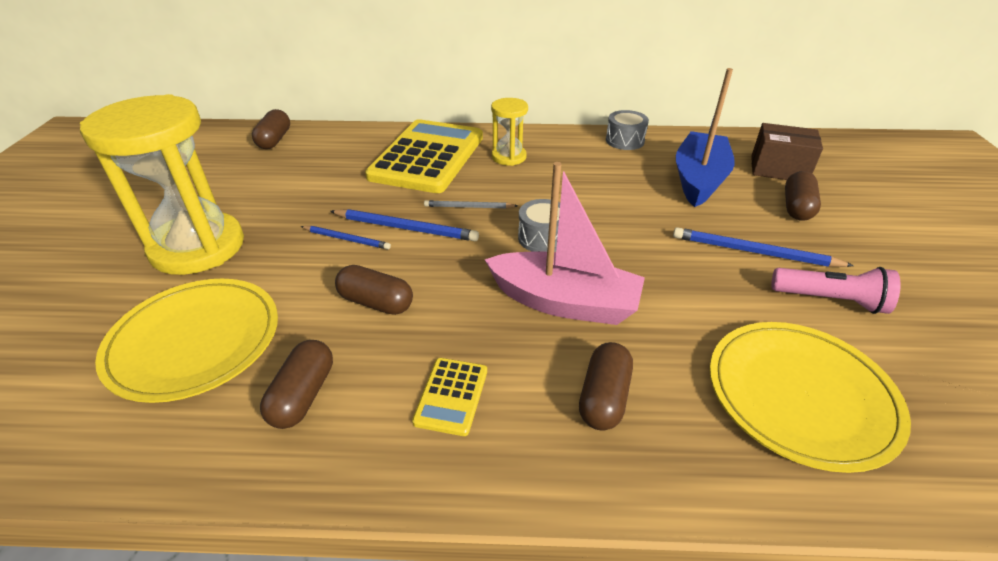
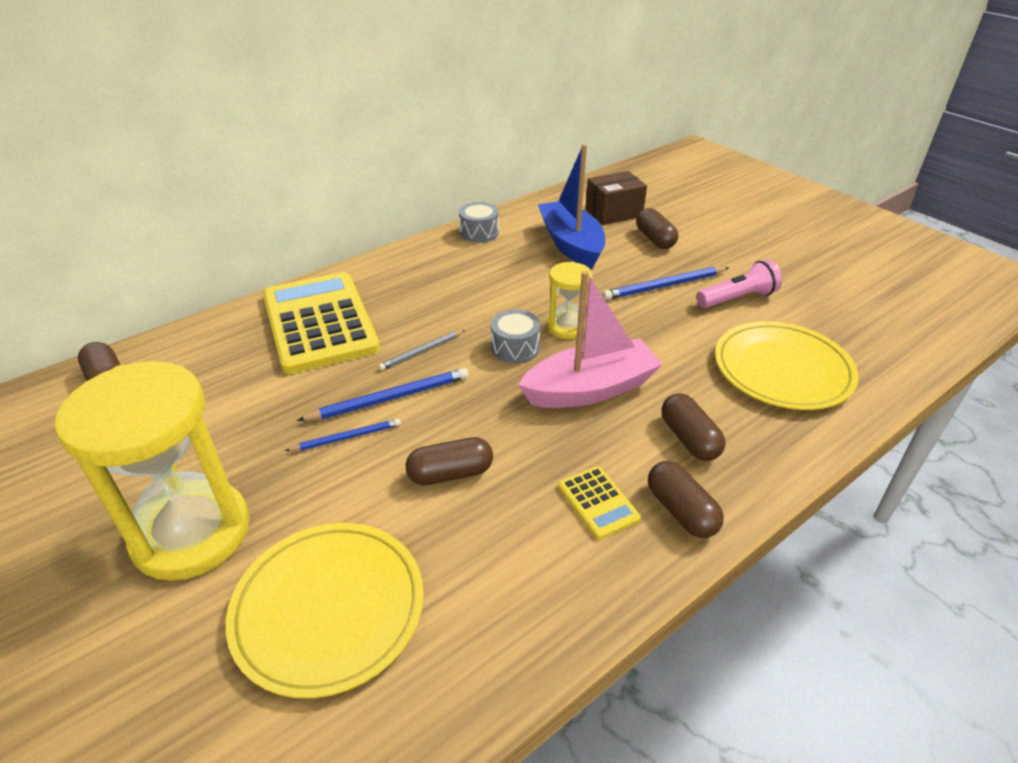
camera: 40 degrees left, 0 degrees up
brown capsule [260,340,333,429] -> brown capsule moved to [648,461,724,538]
yellow hourglass [491,98,528,166] -> yellow hourglass moved to [547,262,592,339]

